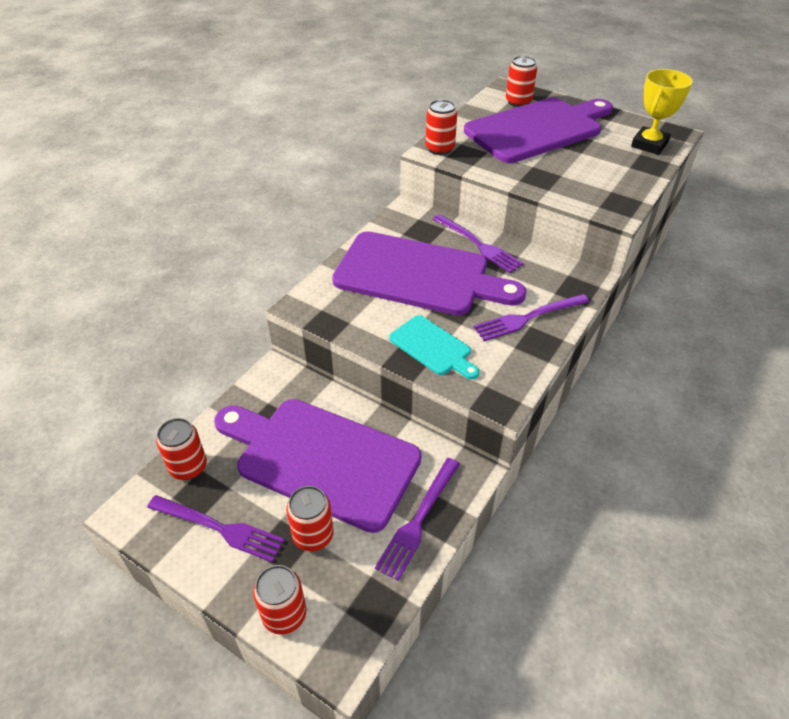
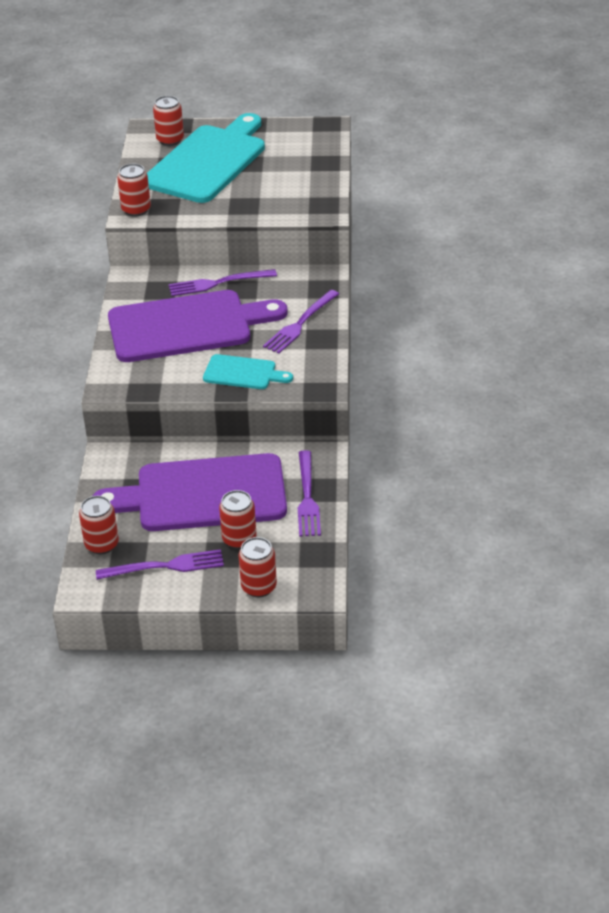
camera: 30 degrees left, 5 degrees down
purple fork [433,214,524,273] -> purple fork turned 150 degrees clockwise [168,269,277,296]
purple cutting board [464,98,613,163] -> turquoise cutting board [147,113,265,203]
yellow trophy [631,69,693,155] -> none

